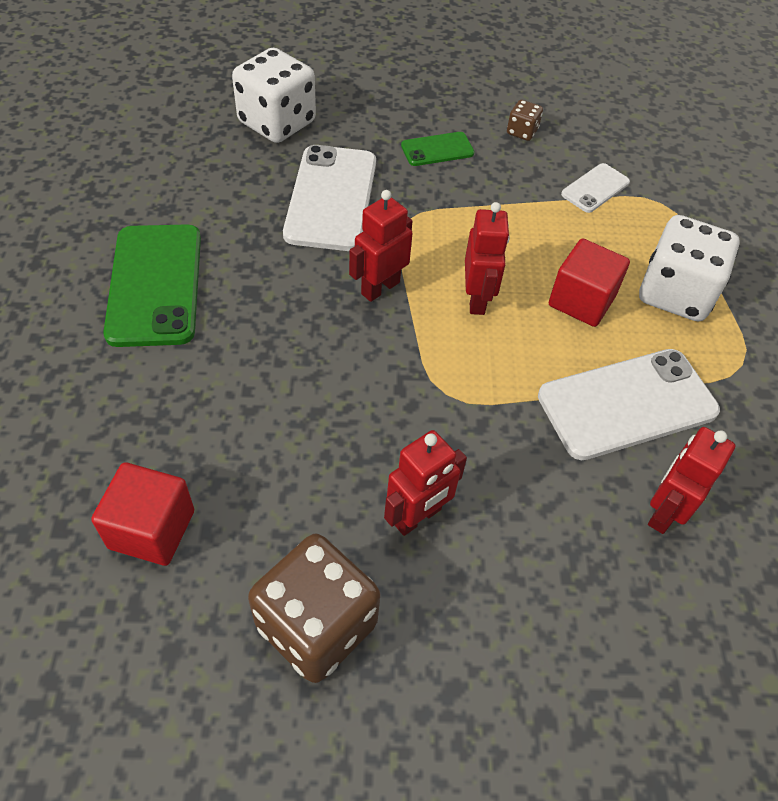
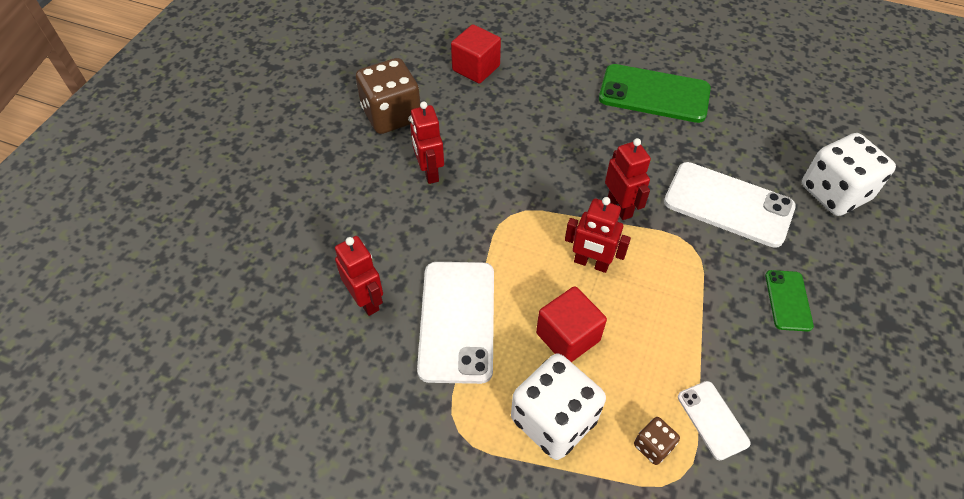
camera: 115 degrees right, 0 degrees up
brown dice [507,100,543,141] -> brown dice moved to [634,417,680,465]

